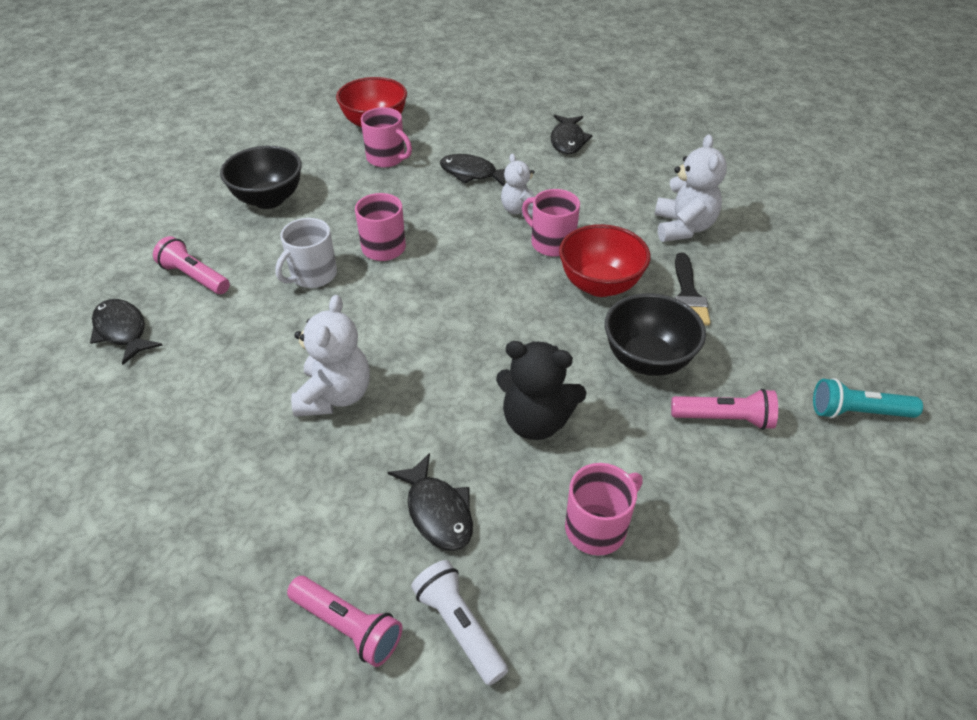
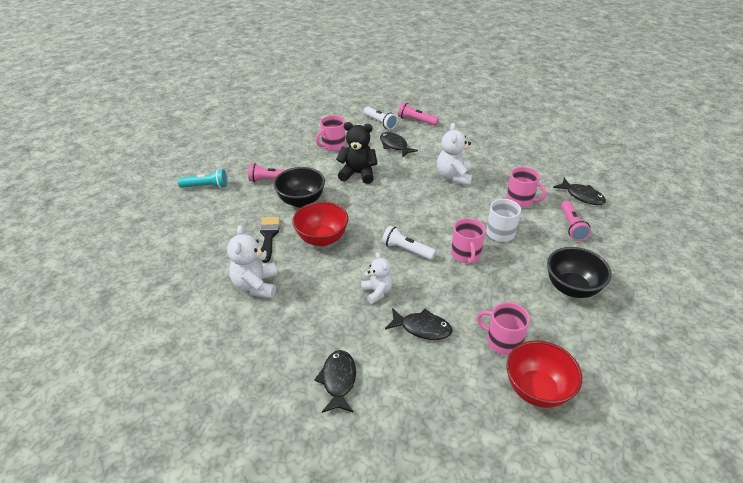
camera: 175 degrees right, 5 degrees down
pink flashlight [153,236,230,294] -> pink flashlight turned 60 degrees clockwise [561,201,591,241]
pink mug [522,189,580,257] -> pink mug moved to [506,167,547,207]
none -> white flashlight [382,226,436,260]

